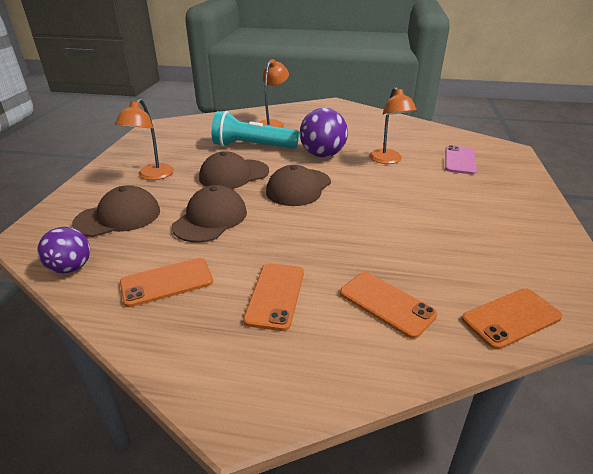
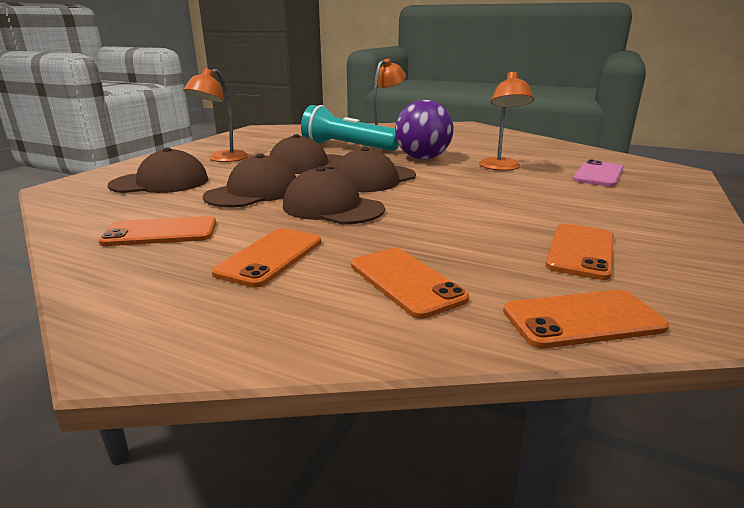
camera: 15 degrees right, 10 degrees down
purple ball [37,227,90,273] -> none
none -> brown cap [283,166,385,224]
none -> orange phone [545,224,614,280]

